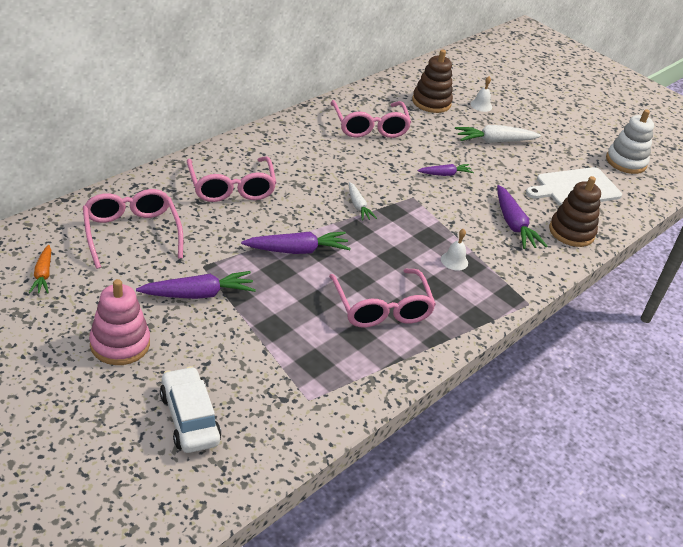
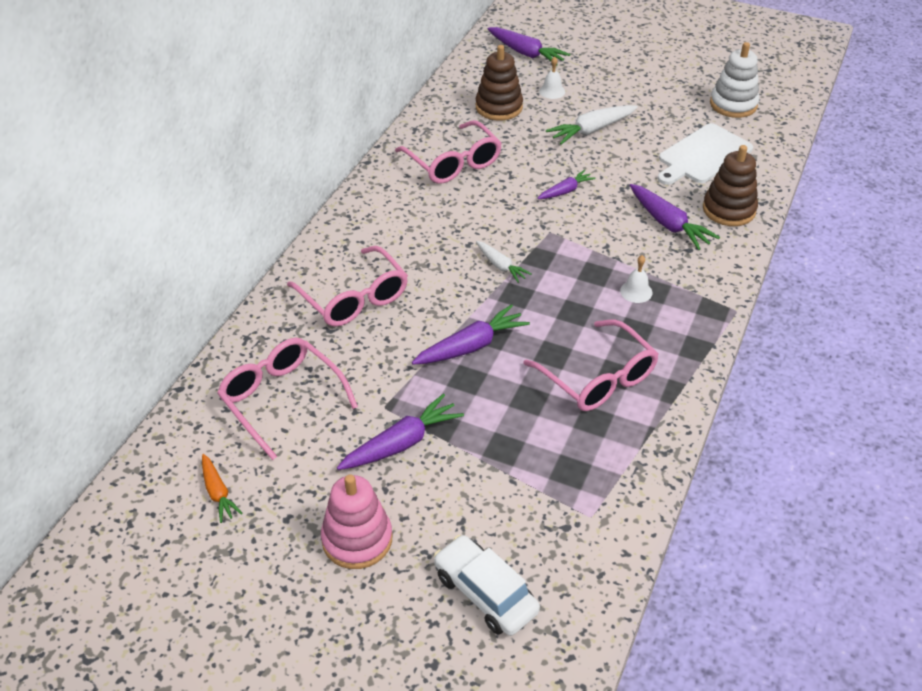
camera: 15 degrees left, 5 degrees up
none -> purple carrot [488,27,570,66]

